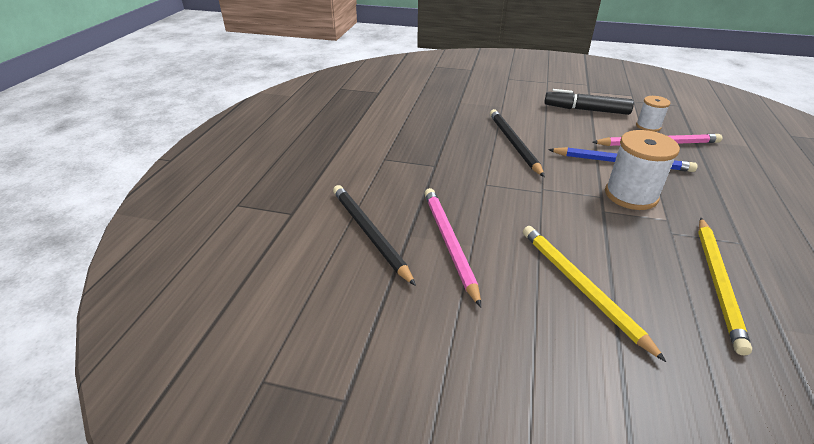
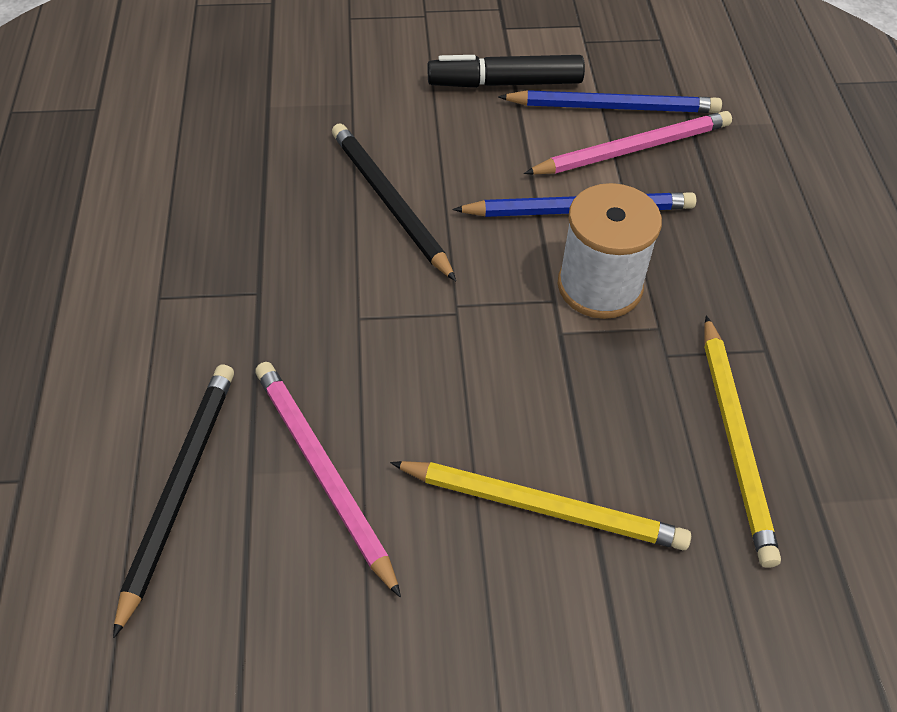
camera: 20 degrees left, 15 degrees up
black pencil [333,185,416,286] -> black pencil turned 60 degrees clockwise [113,365,234,638]
yellow pencil [523,226,666,362] -> yellow pencil turned 150 degrees clockwise [390,461,691,550]
white spool [636,96,671,132] -> blue pencil [498,90,722,113]

